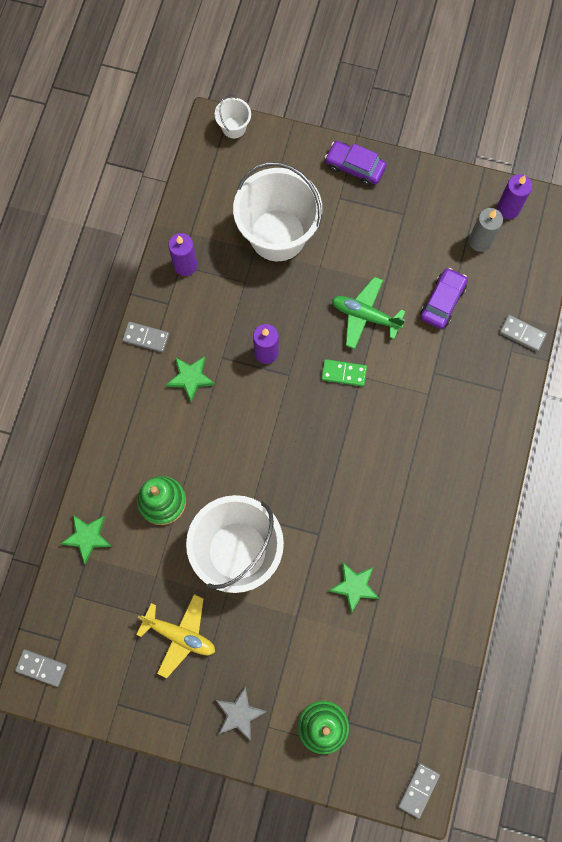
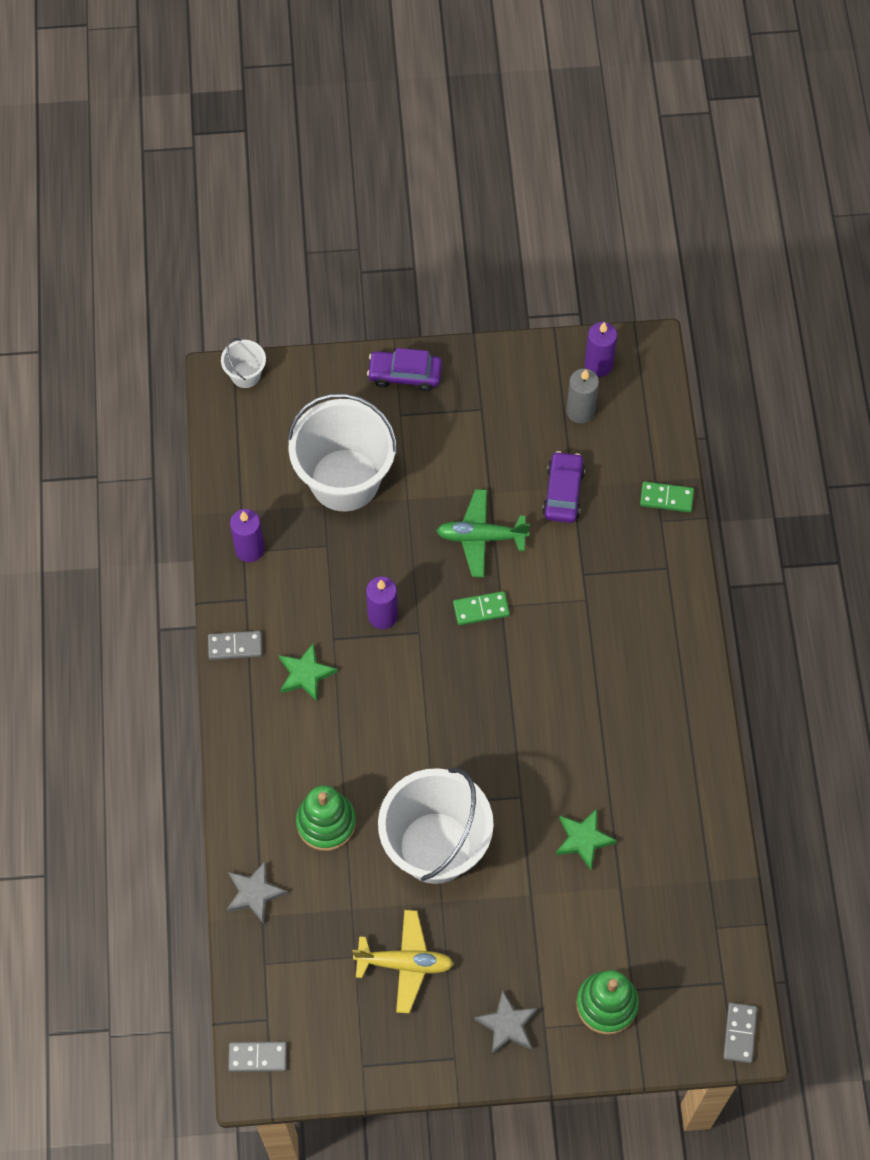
camera: 20 degrees left, 10 degrees down
green star [60,515,112,564] -> grey star [226,861,288,924]
grey domino [499,315,547,352] -> green domino [640,482,694,512]

